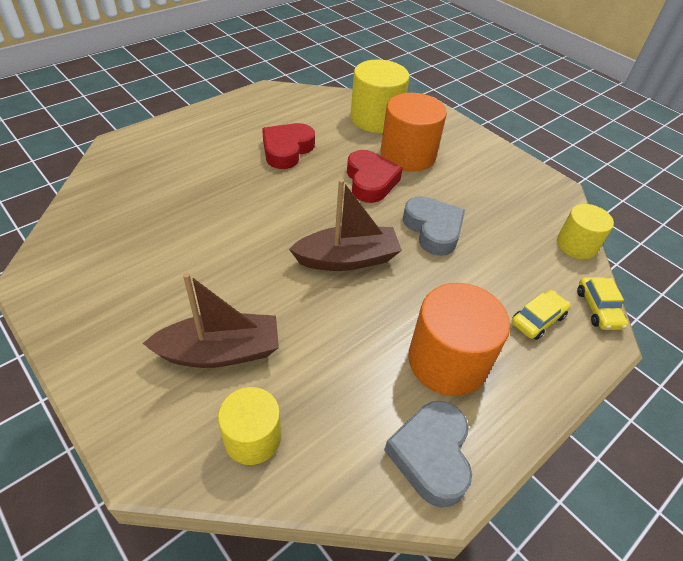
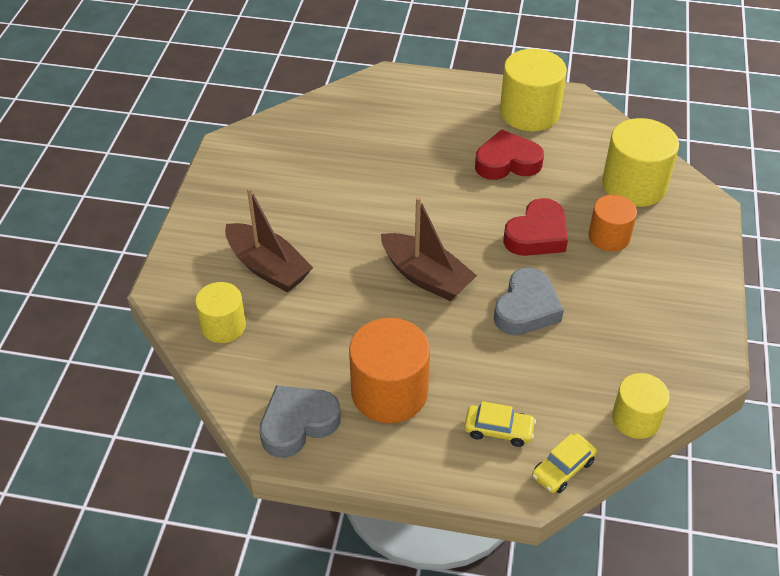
camera: 55 degrees right, 0 degrees up
orange cylinder [381,93,447,172] -> orange cylinder [589,195,637,252], size x0.62
none -> yellow cylinder [500,49,567,132]

